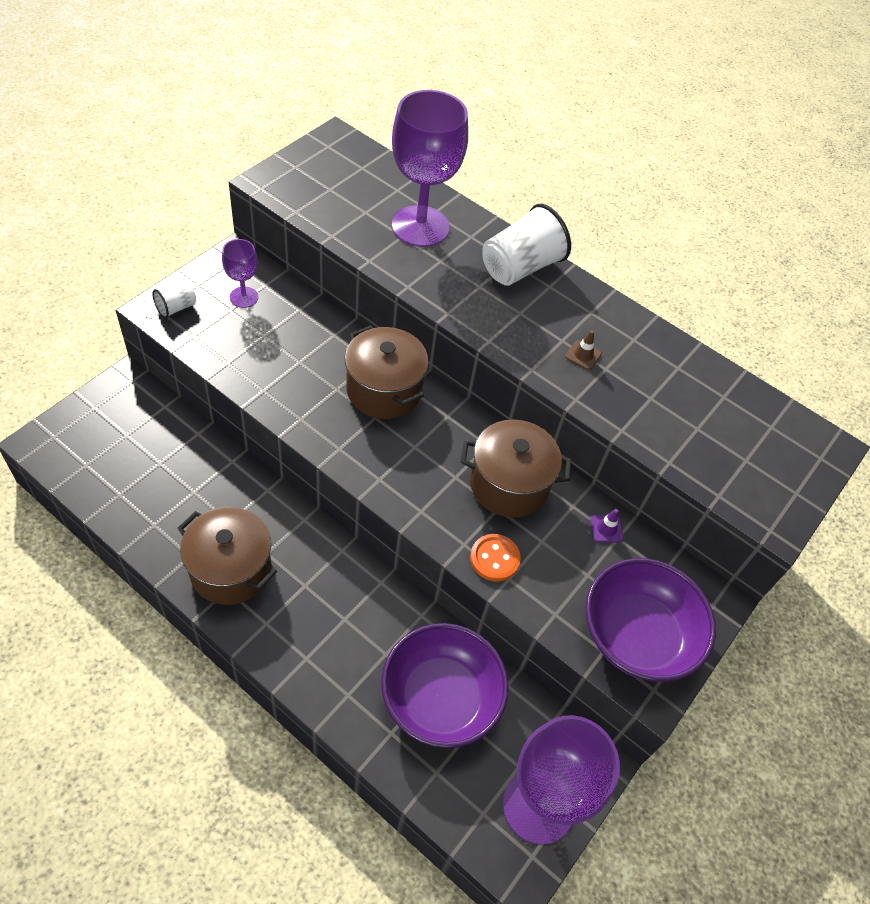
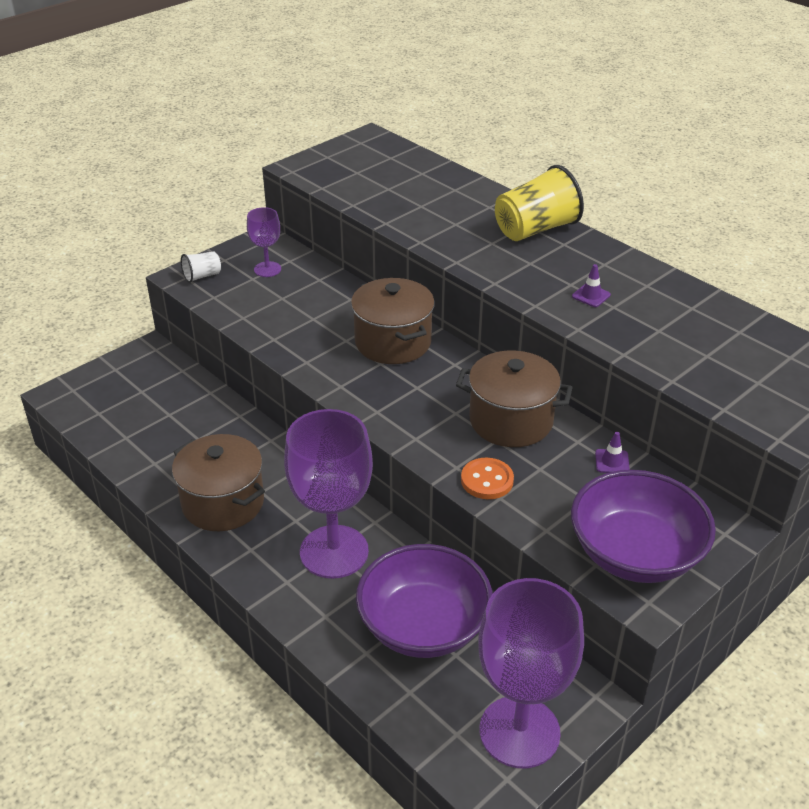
camera: 15 degrees right, 15 degrees down
purple goblet [392,90,468,247] -> purple goblet moved to [284,409,373,579]
white cup [482,204,571,286] -> yellow cup [495,165,584,241]
brown traffic cone [565,330,602,370] -> purple traffic cone [572,264,611,307]

